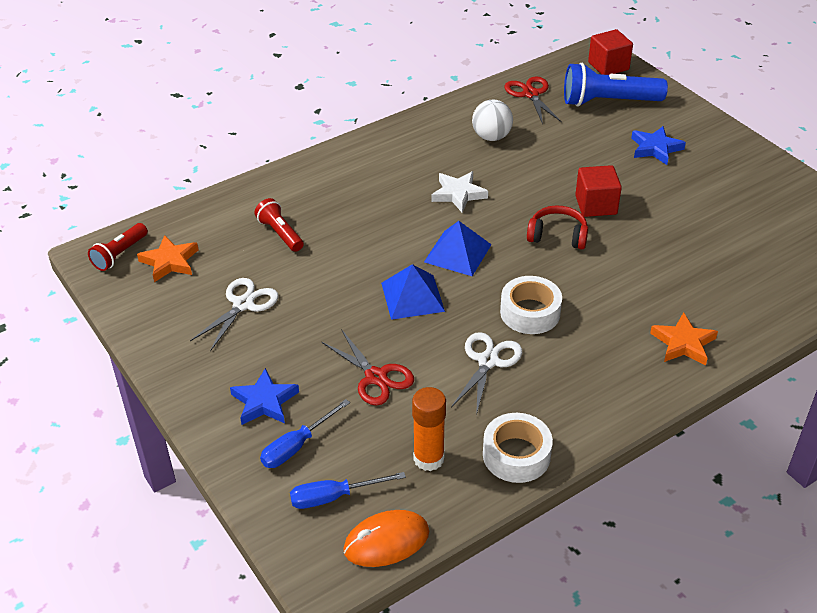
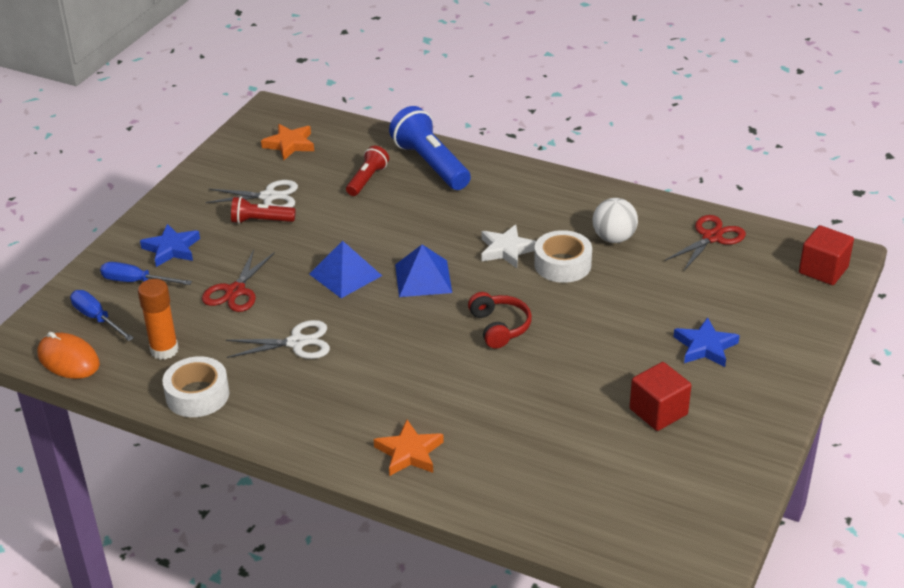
camera: 60 degrees right, 5 degrees down
red flashlight [88,223,148,271] -> red flashlight moved to [231,197,296,224]
white tape [500,276,562,334] -> white tape moved to [534,230,592,283]
blue flashlight [564,63,668,106] -> blue flashlight moved to [389,106,471,190]
red cube [575,165,622,217] -> red cube moved to [630,362,692,431]

